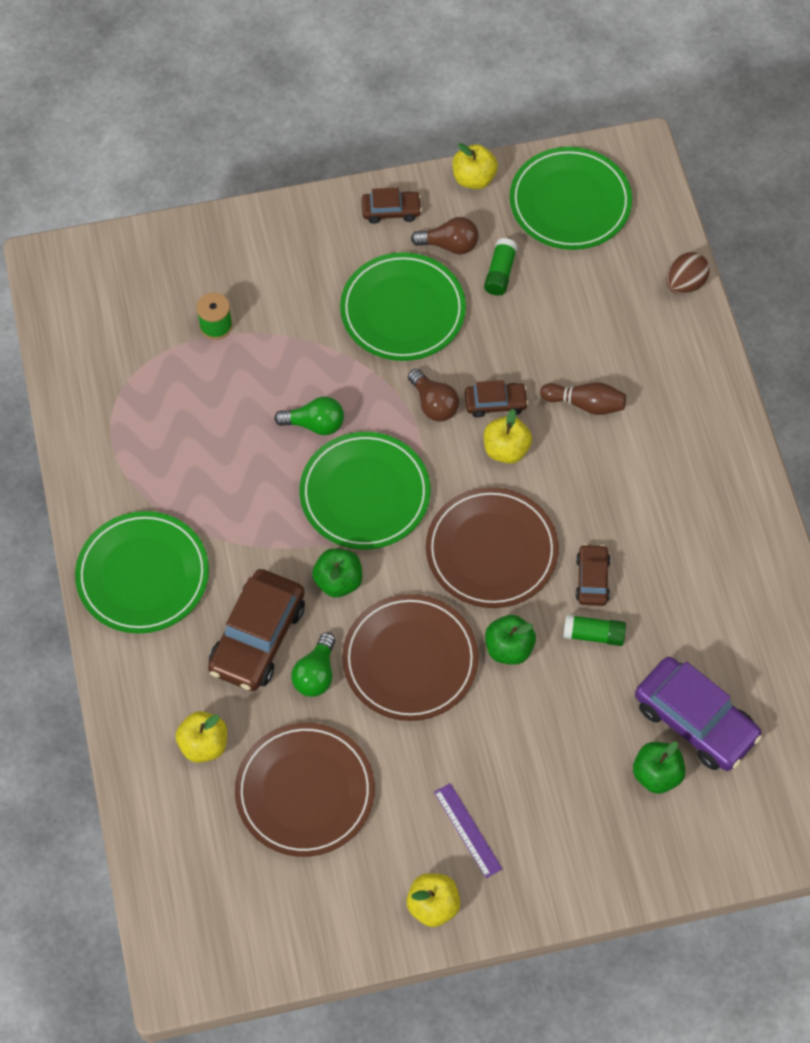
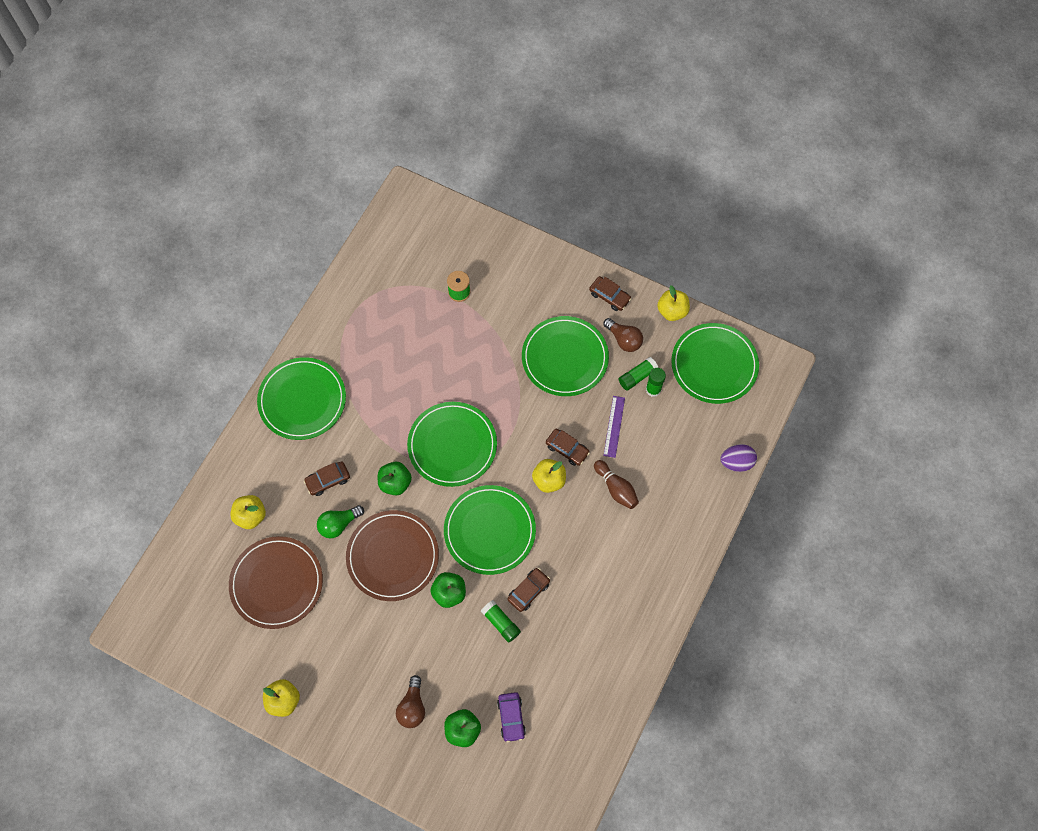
camera: 40 degrees right, 5 degrees up
brown car [208,569,305,691] -> brown car [304,461,350,496], size x0.53
green light bulb [274,397,344,435] -> none
brown light bulb [408,369,459,421] -> brown light bulb moved to [396,675,425,728]
brown plate [426,487,559,608] -> green plate [444,485,536,575]
purple ruler [434,783,503,878] -> purple ruler moved to [603,396,625,458]
purple car [635,657,762,771] -> purple car [497,692,526,742], size x0.53
brown egg [666,252,710,295] -> purple egg [720,444,757,472]
none -> green glue stick [646,368,666,397]

